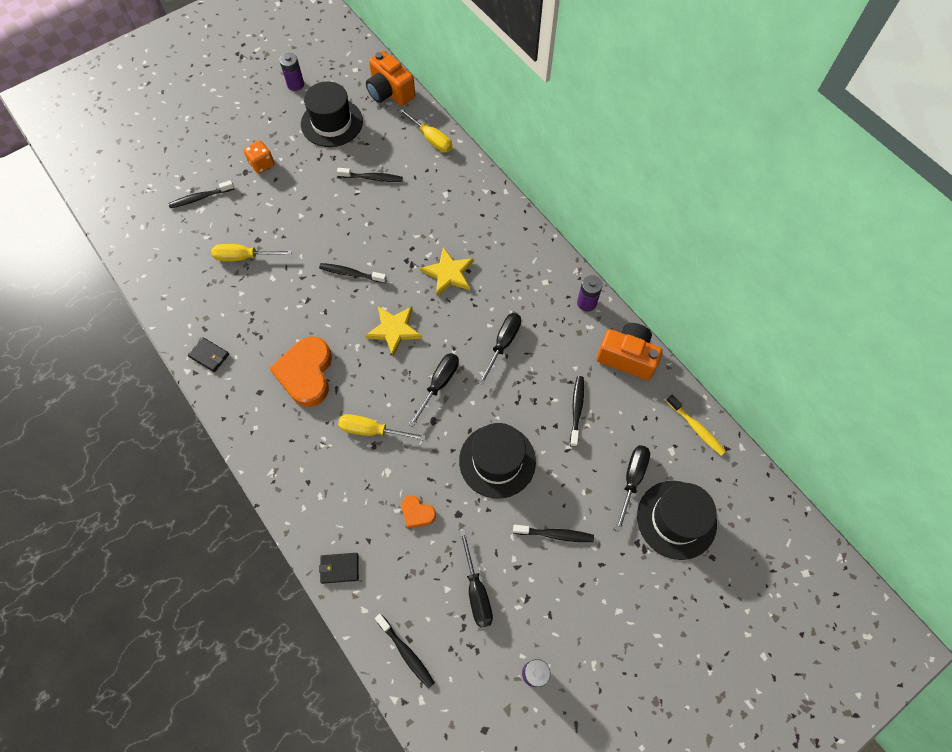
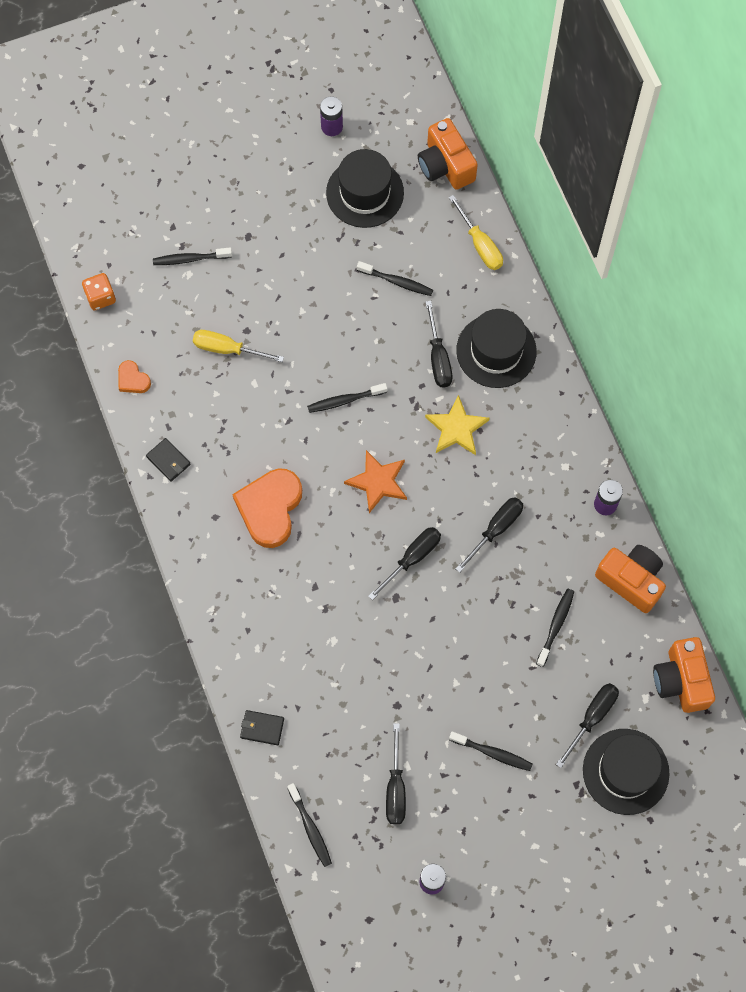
camera: 15 degrees right, 5 degrees up
orange dice [244,140,275,174] -> orange dice moved to [82,273,116,310]
black toothbrush [319,263,387,283] -> black toothbrush turned 45 degrees counterclockwise [307,383,387,413]
yellow screwdriver [338,414,426,441] -> none
yellow star [365,306,422,356] -> orange star [344,450,407,513]
orange heart [401,495,436,529] -> orange heart moved to [118,360,151,393]
black hat [459,423,536,499] -> black hat moved to [456,309,537,388]
yellow toothbrush [666,394,726,456] -> orange camera [653,637,715,713]
none -> black screwdriver [425,301,453,388]

